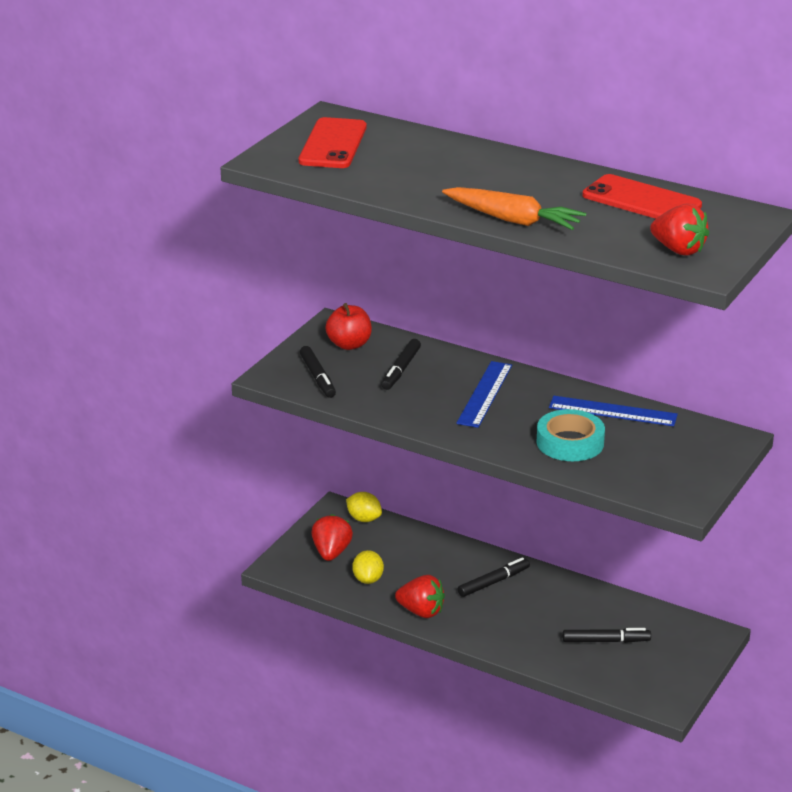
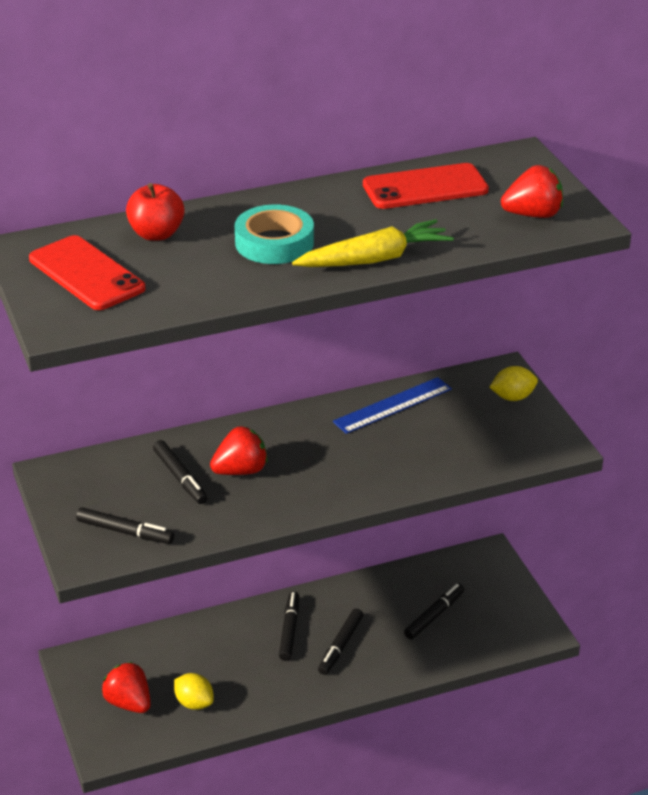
camera: 50 degrees left, 5 degrees up
red apple [326,303,372,350] -> red apple moved to [126,183,185,241]
yellow lemon [346,492,382,522] -> yellow lemon moved to [489,366,538,401]
red strawberry [395,575,445,618] -> red strawberry moved to [210,426,268,475]
orange carrot [442,187,586,230] -> yellow carrot [292,219,454,267]
blue ruler [456,361,512,428] -> none
turquoise tape [536,409,605,461] -> turquoise tape moved to [235,204,314,264]
none -> black marker [318,608,363,675]

